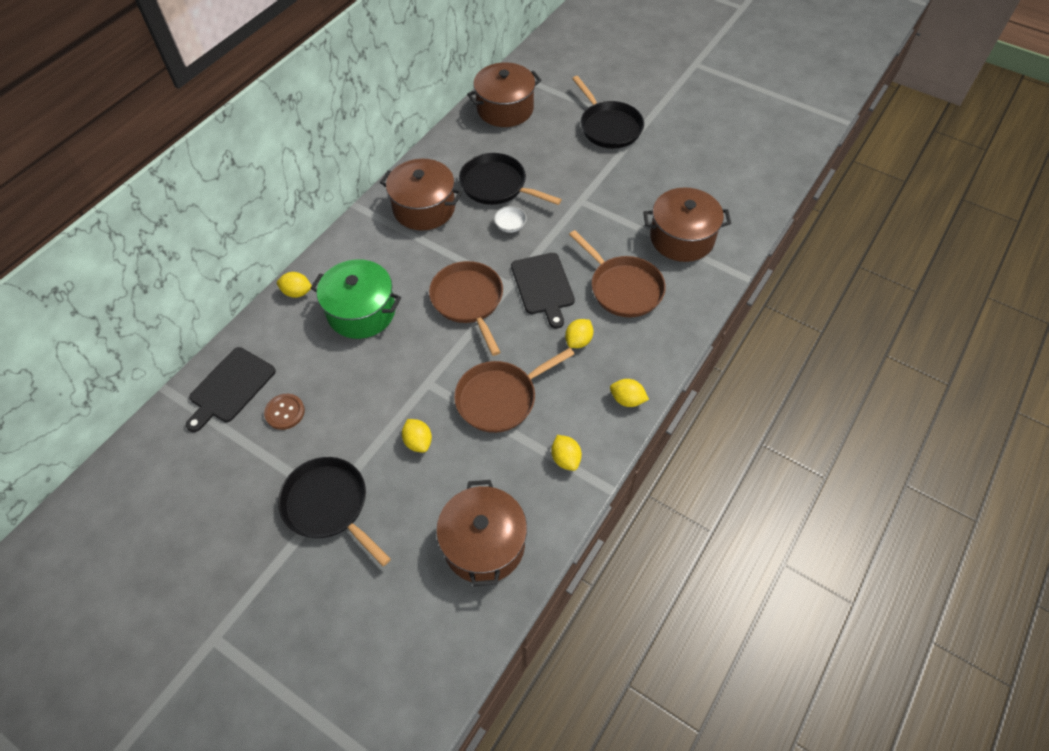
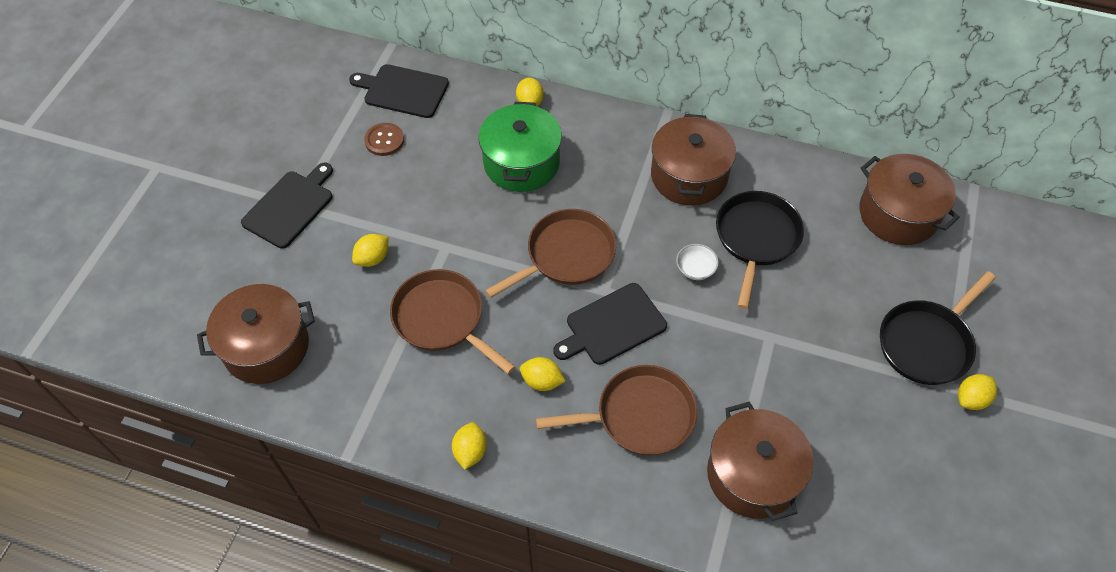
camera: 75 degrees right, 0 degrees up
black pan [278,457,391,566] -> black cutting board [241,163,333,249]
yellow lemon [551,435,582,471] -> yellow lemon moved to [958,374,997,410]
brown pan [569,230,666,317] -> brown pan turned 135 degrees counterclockwise [536,365,697,456]

